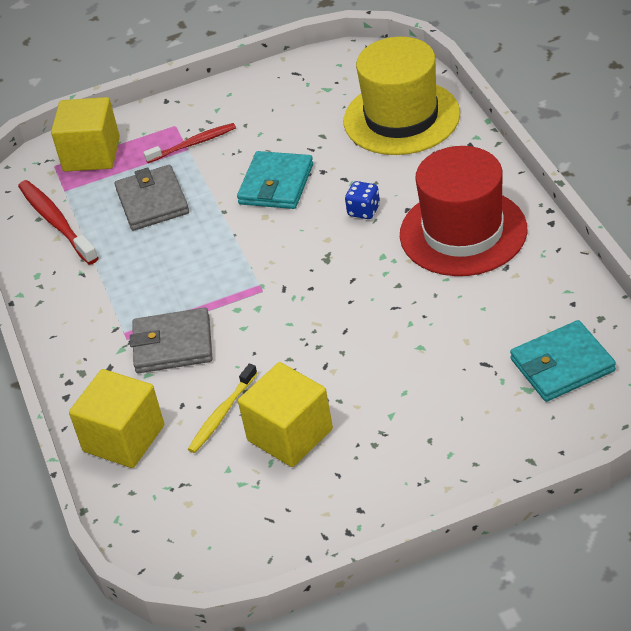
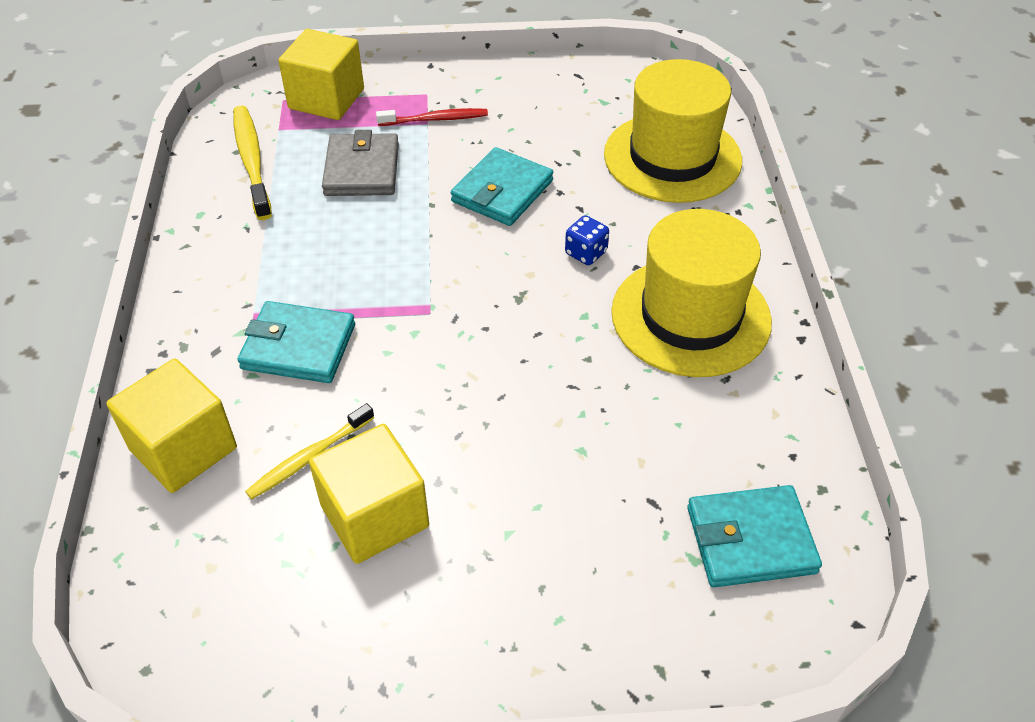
camera: 10 degrees right, 5 degrees up
red toothbrush [18,180,98,265] -> yellow toothbrush [233,105,272,220]
grey wallet [130,307,213,373] -> turquoise wallet [238,301,355,383]
red hat [400,146,527,276] -> yellow hat [611,209,772,377]

